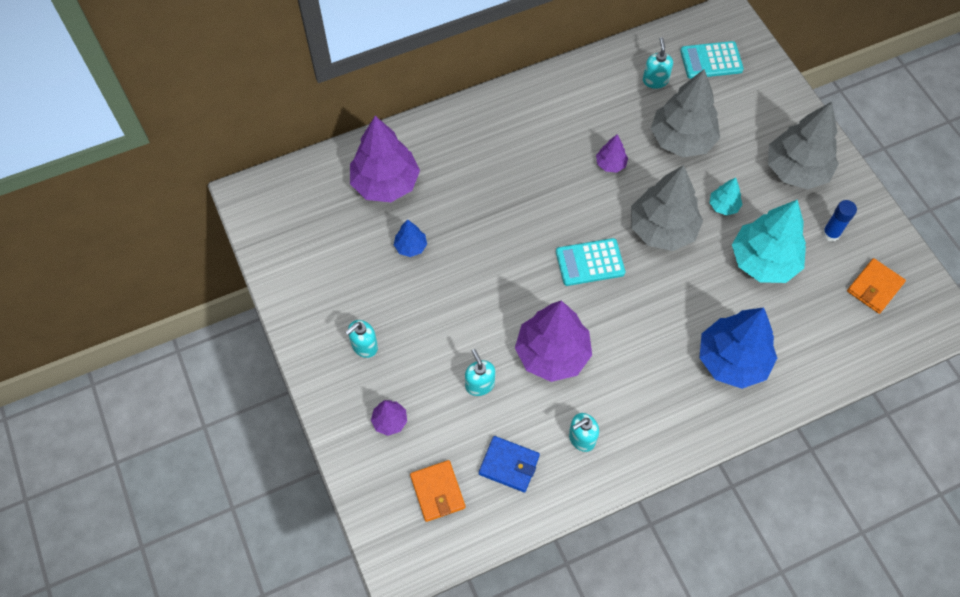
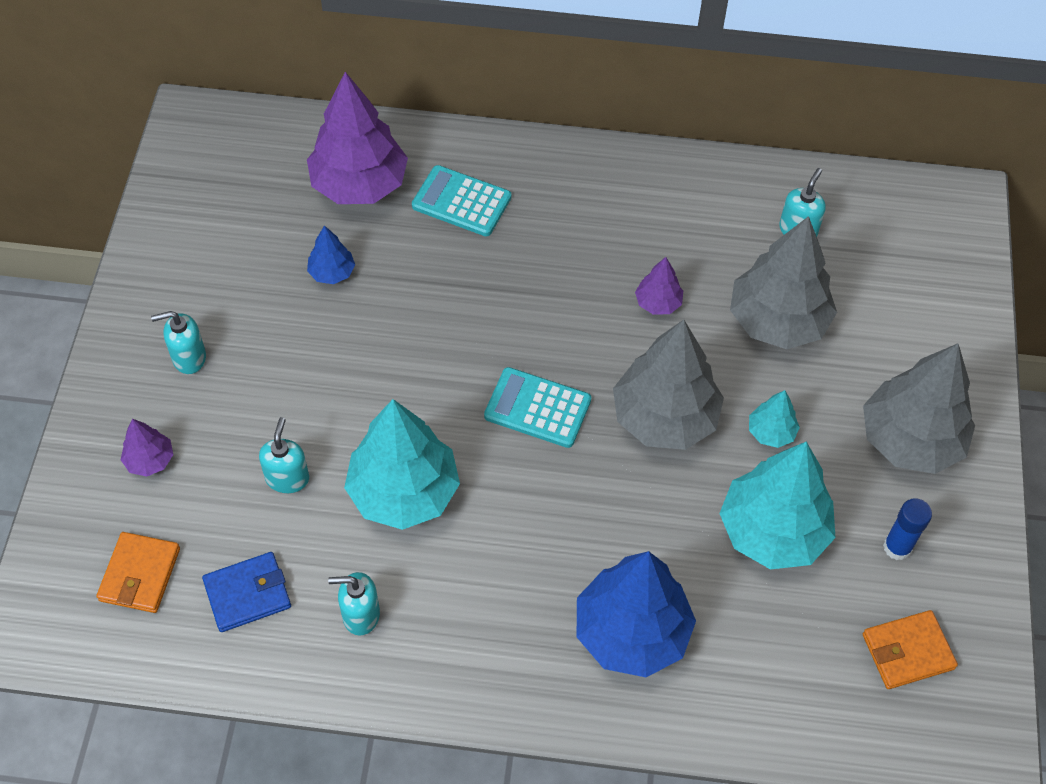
camera: 30 degrees right, 5 degrees down
blue wallet [479,436,540,492] -> blue wallet turned 75 degrees counterclockwise [202,552,291,632]
purple tree [515,300,592,382] -> turquoise tree [344,399,460,530]
turquoise calculator [680,41,744,79] -> turquoise calculator moved to [412,165,511,236]

